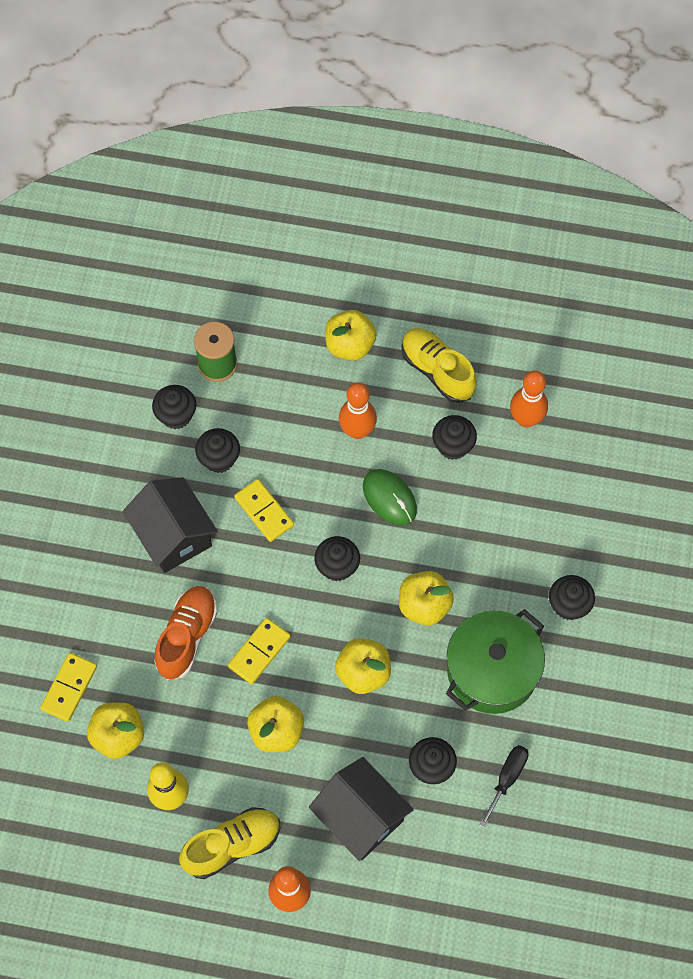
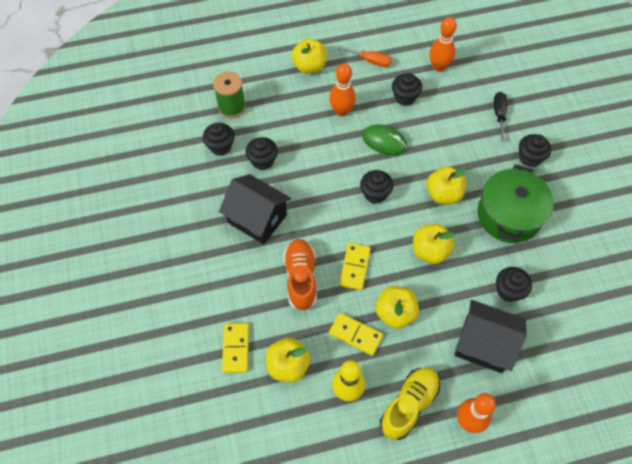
camera: 25 degrees left, 5 degrees down
yellow domino [234,479,294,542] -> yellow domino moved to [329,313,383,356]
yellow shoe [401,328,477,403] -> orange screwdriver [338,46,392,67]
black screwdriver [480,745,528,828] -> black screwdriver moved to [494,92,507,141]

